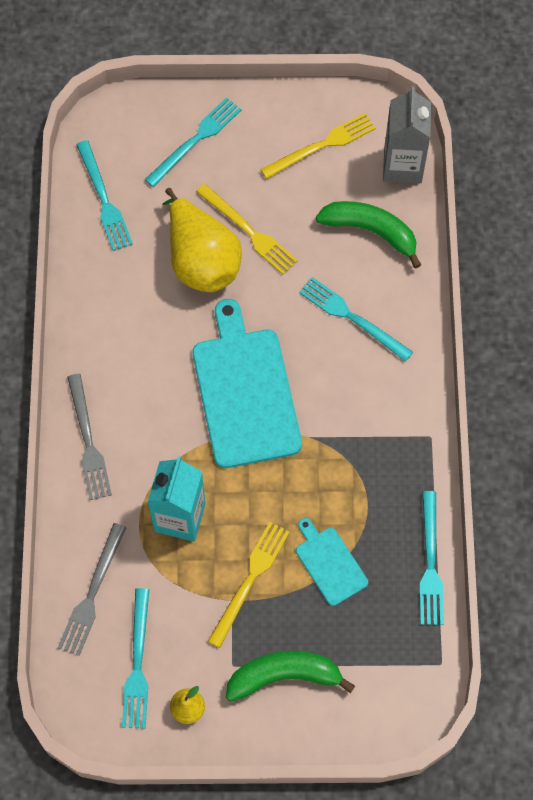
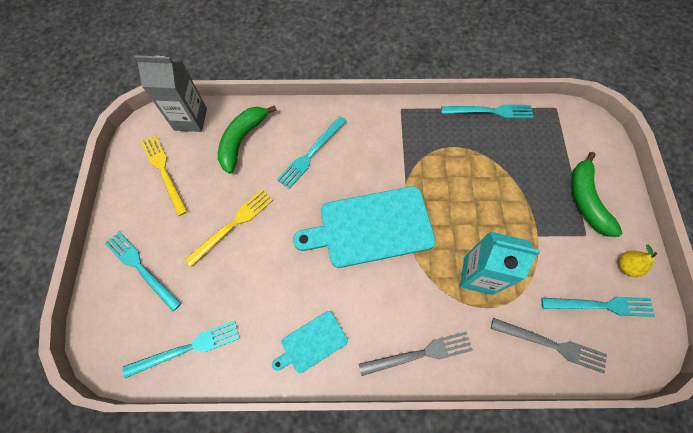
camera: 90 degrees left, 0 degrees up
yellow pear [163,188,242,292] -> none
yellow fork [208,522,290,648] -> none
turquoise cutting board [296,518,368,606] -> turquoise cutting board moved to [272,311,348,373]

